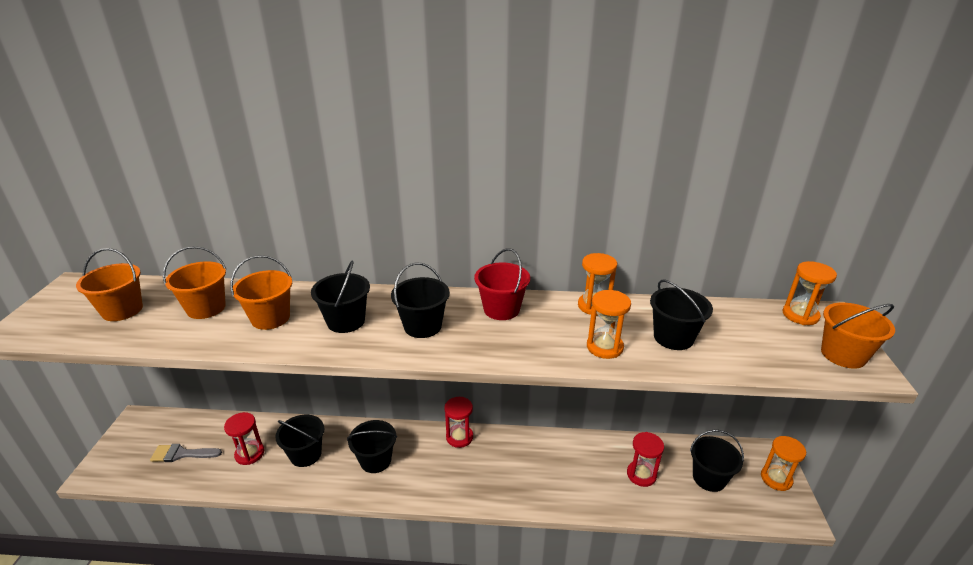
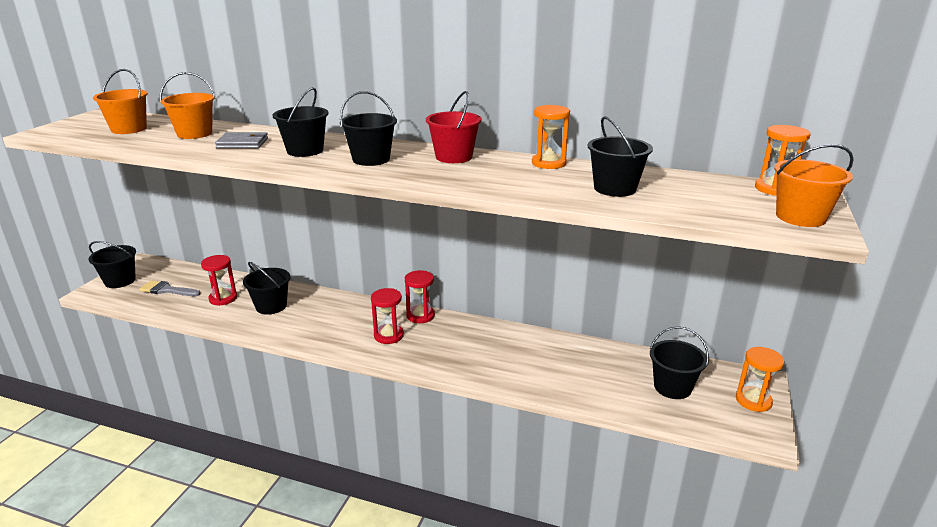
camera: 15 degrees right, 5 degrees down
orange bucket [230,255,292,330] -> grey wallet [215,132,268,149]
black bucket [347,420,397,473] -> black bucket moved to [89,241,136,288]
orange hourglass [587,290,631,359] -> none
red hourglass [627,432,664,487] -> red hourglass moved to [371,288,404,344]

